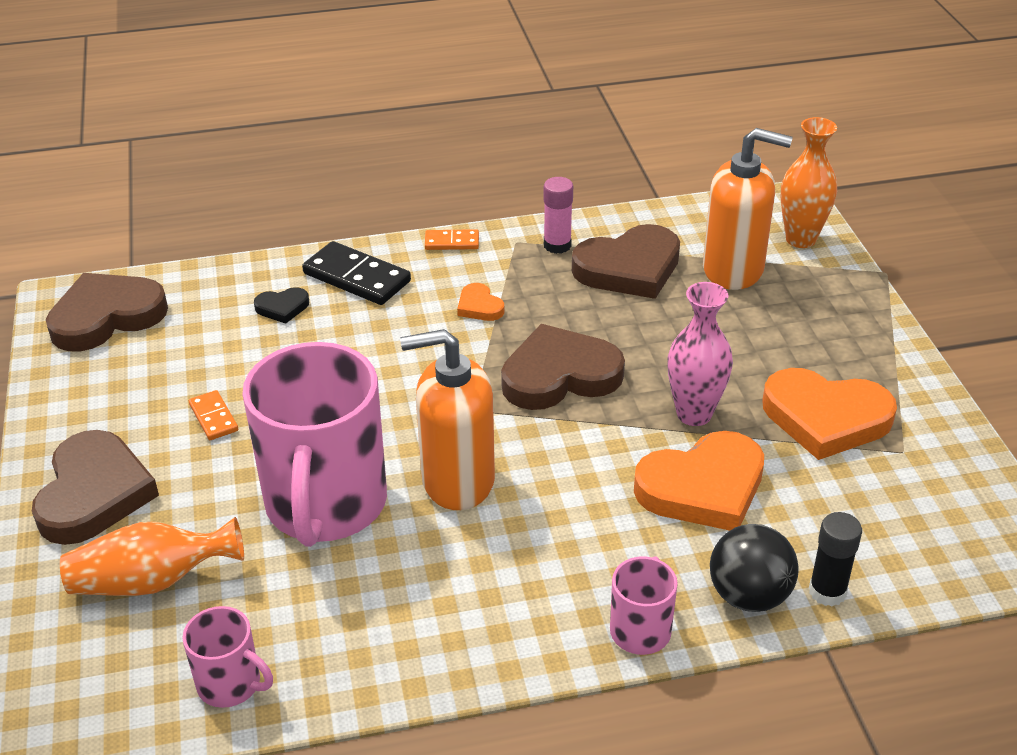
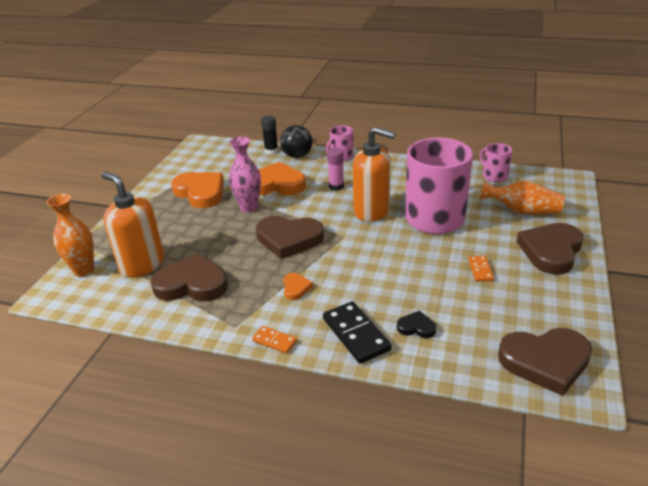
camera: 150 degrees left, 5 degrees down
pink glue stick [543,177,573,254] -> pink glue stick moved to [327,148,344,191]

